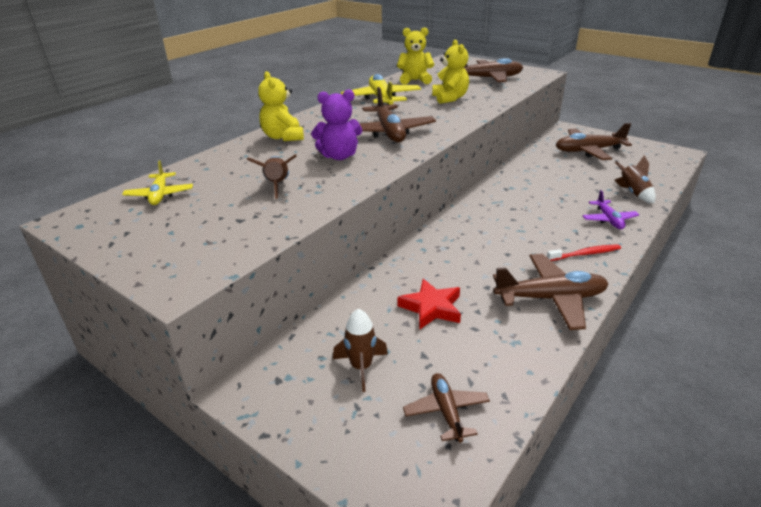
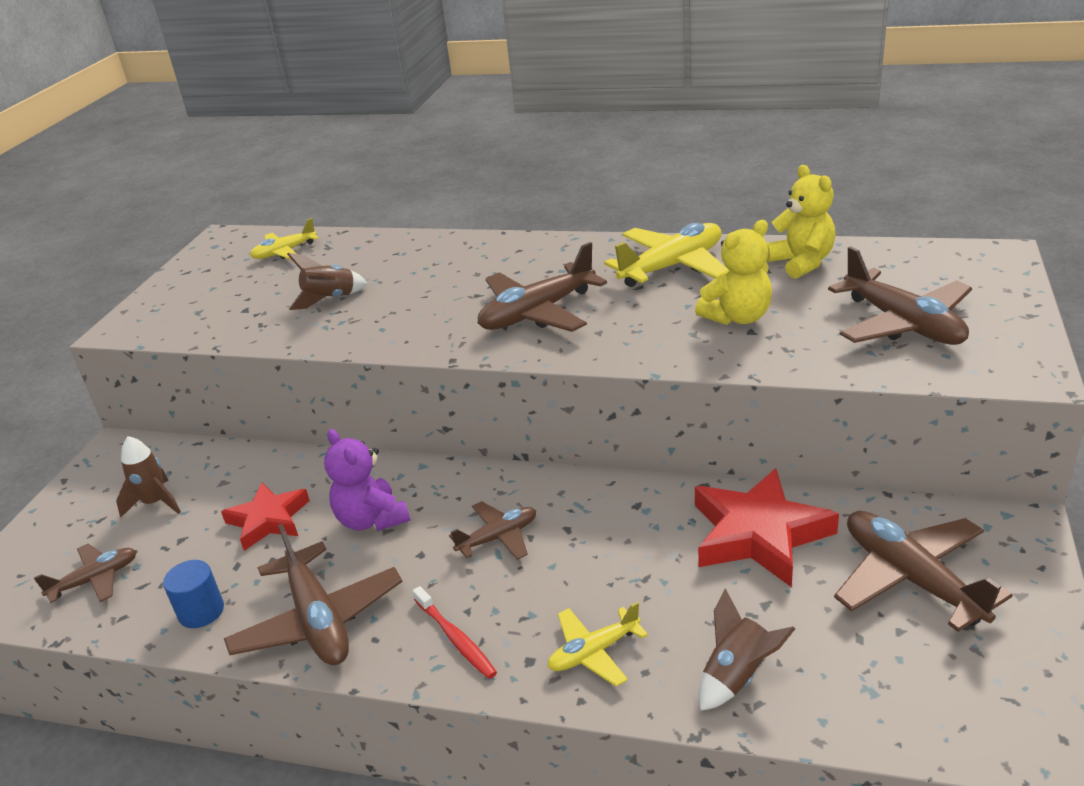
camera: 70 degrees right, 0 degrees up
yellow teddy bear [258,71,304,141] -> none
purple teddy bear [311,89,362,160] -> purple teddy bear moved to [324,429,410,531]
purple plane [582,190,639,229] -> yellow plane [548,602,648,686]
none -> blue cylinder [163,560,224,628]
none -> brown plane [449,501,536,560]
none -> red star [695,468,839,587]

